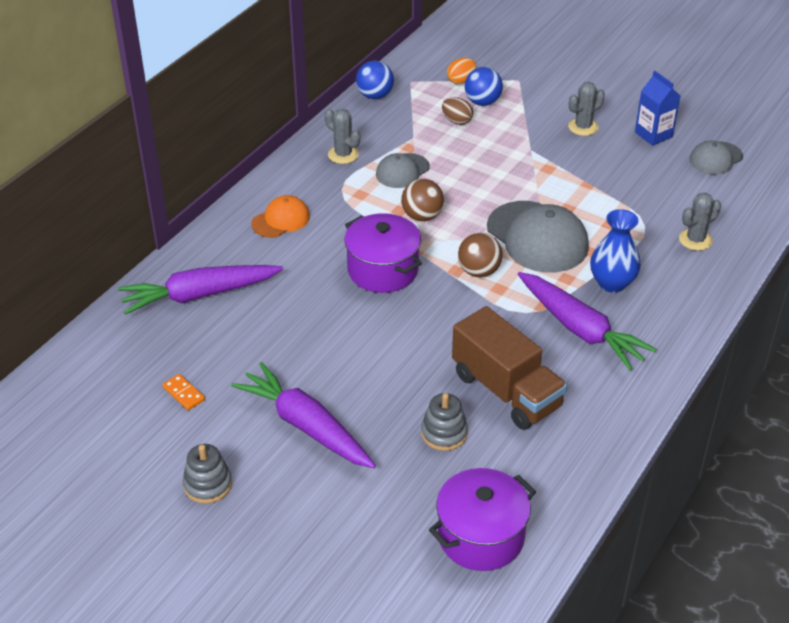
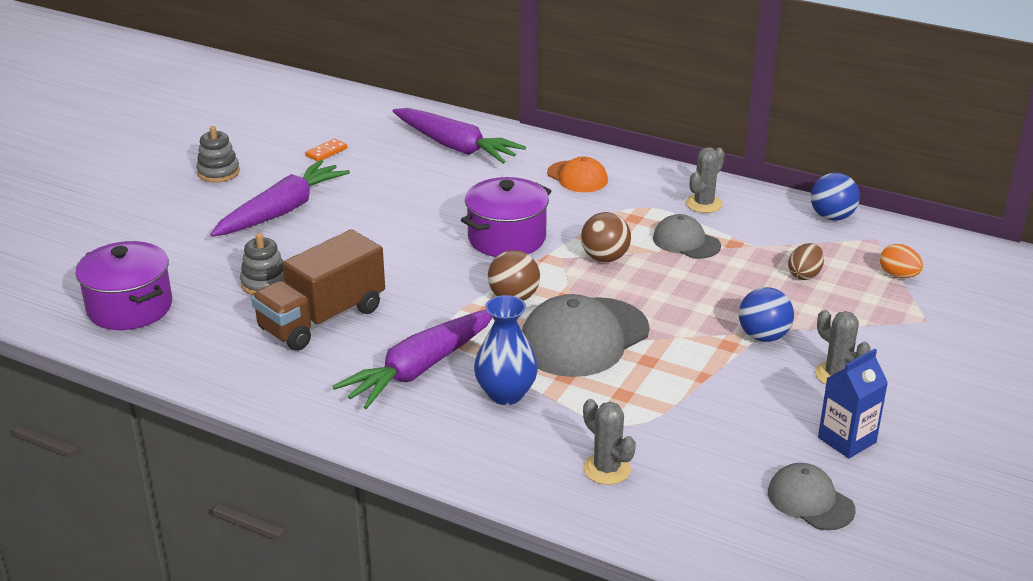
camera: 85 degrees right, 10 degrees down
purple carrot [118,265,283,315] -> purple carrot turned 150 degrees clockwise [393,108,526,164]
blue ball [465,67,503,106] -> blue ball moved to [739,287,794,342]

